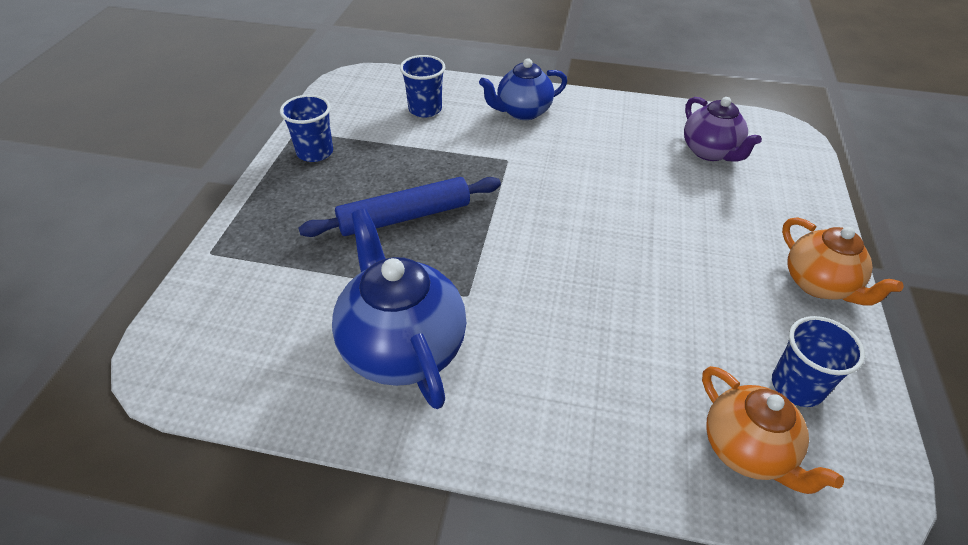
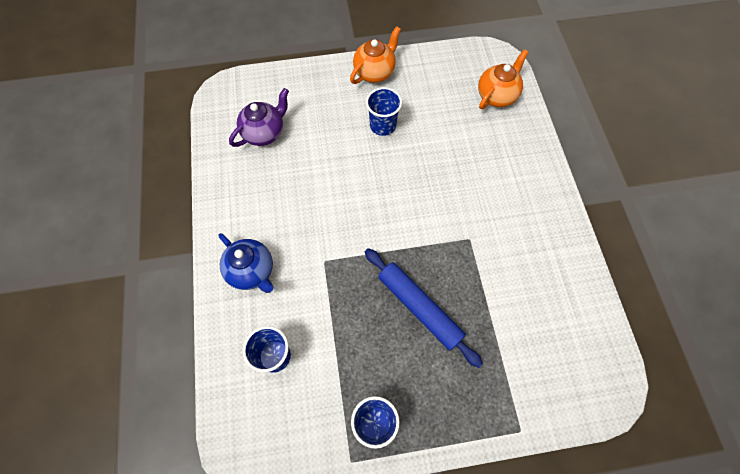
camera: 110 degrees left, 20 degrees up
blue teapot [332,208,466,409] -> none
blue cup [772,316,865,407] -> blue cup moved to [366,87,402,136]

